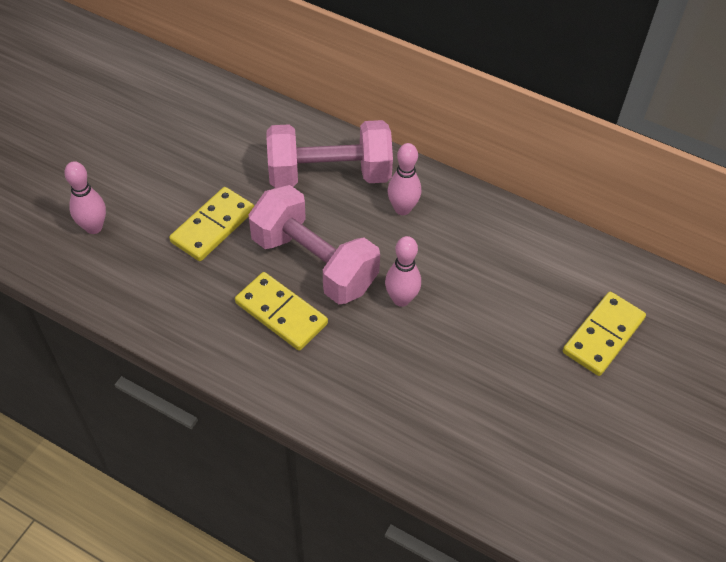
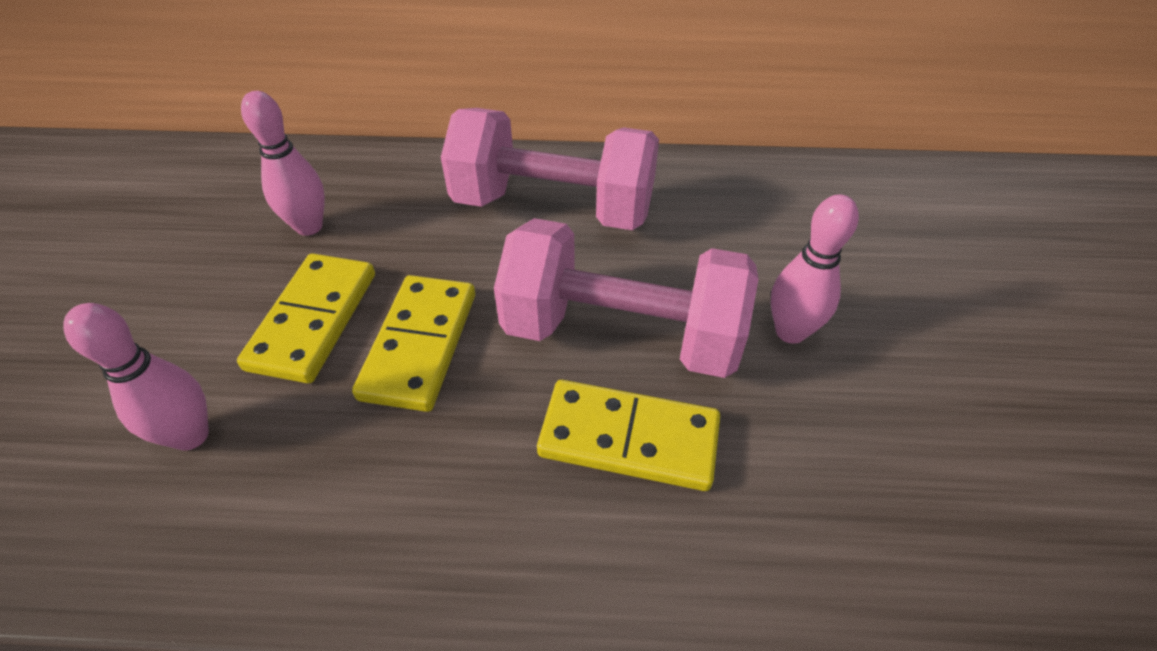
camera: 25 degrees left, 5 degrees down
pink dumbbell [267,120,393,188] -> pink dumbbell turned 45 degrees clockwise [441,108,659,230]
pink bowling pin [387,143,421,215] -> pink bowling pin moved to [241,91,325,236]
yellow domino [563,292,646,376] -> yellow domino moved to [237,253,375,384]

